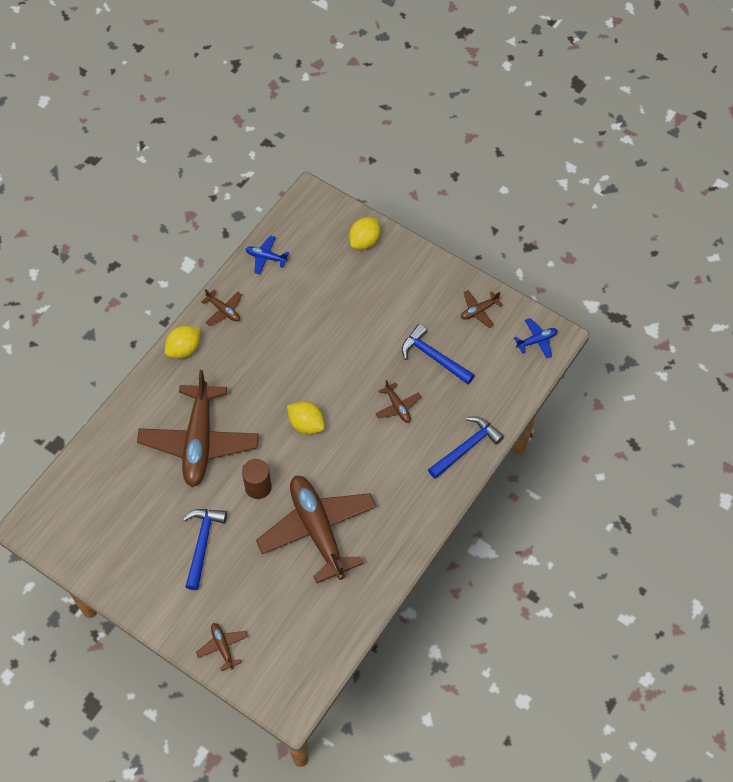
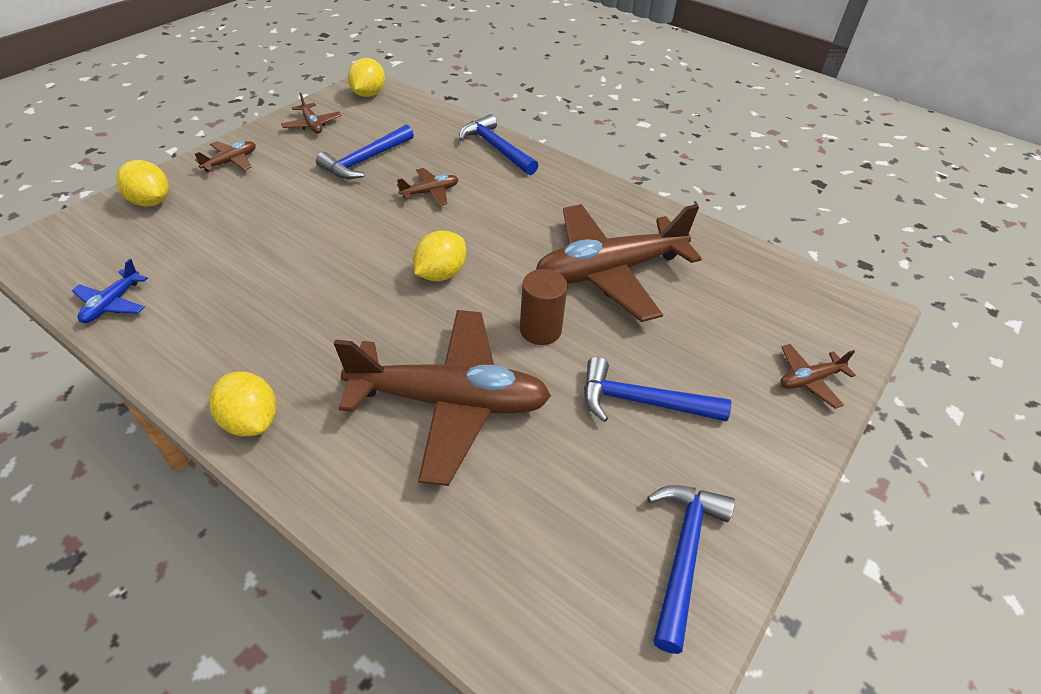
camera: 90 degrees left, 15 degrees down
brown plane [201,289,242,326] -> brown plane moved to [195,141,256,172]
blue plane [514,318,558,358] -> yellow lemon [348,58,385,97]
none -> blue hammer [647,485,735,654]

